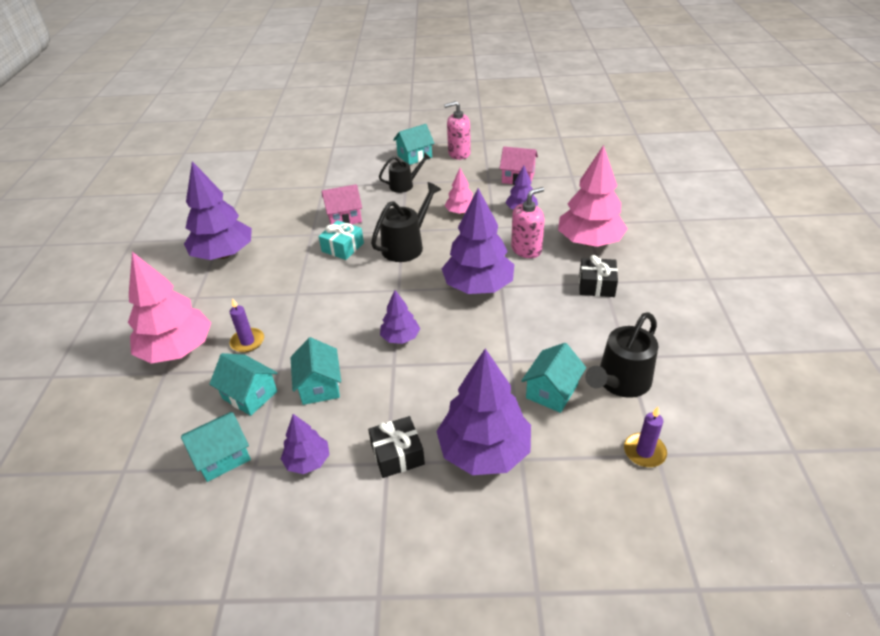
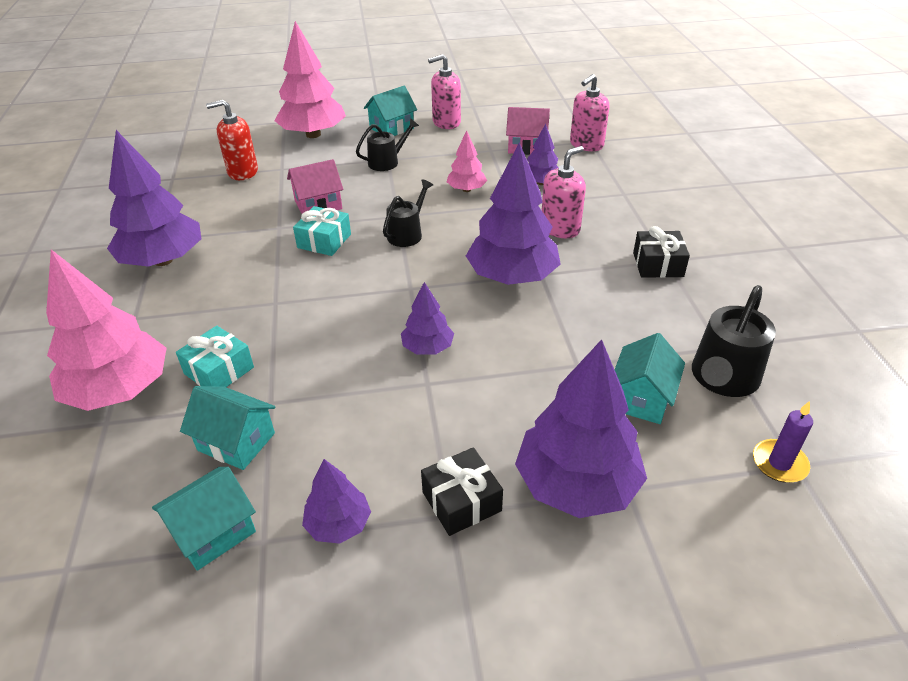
camera: 10 degrees left, 0 degrees up
purple candle [230,298,264,353] -> turquoise gift [176,326,254,387]
turquoise house [290,337,341,405] -> none
black watering can [371,182,441,262] -> black watering can [383,179,433,247], size x0.65
pink tree [558,145,628,247] -> pink tree moved to [274,21,346,138]
none -> red soap dispenser [206,100,258,180]
none -> pink soap dispenser [570,74,609,151]

